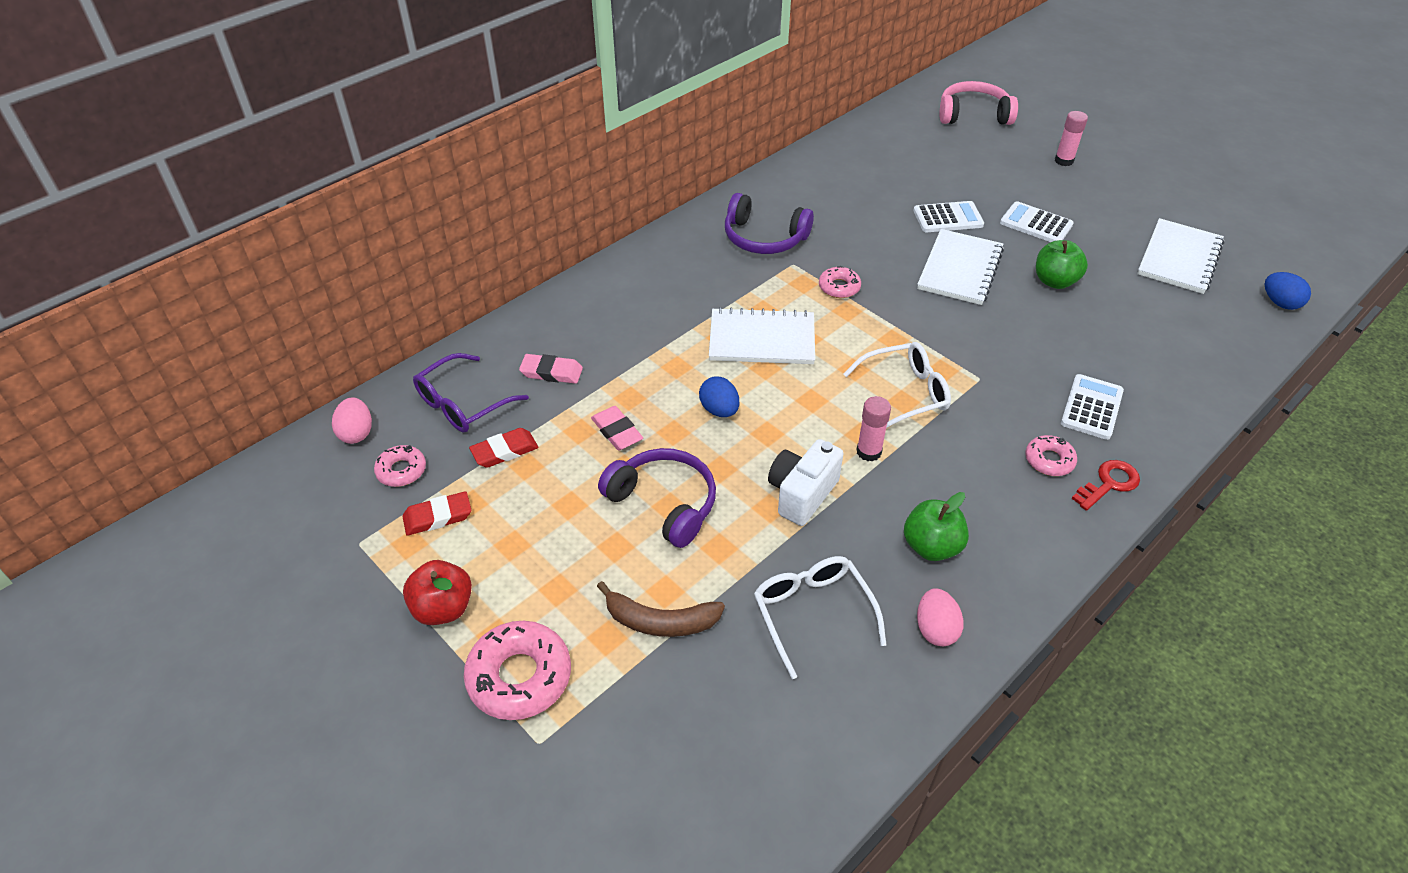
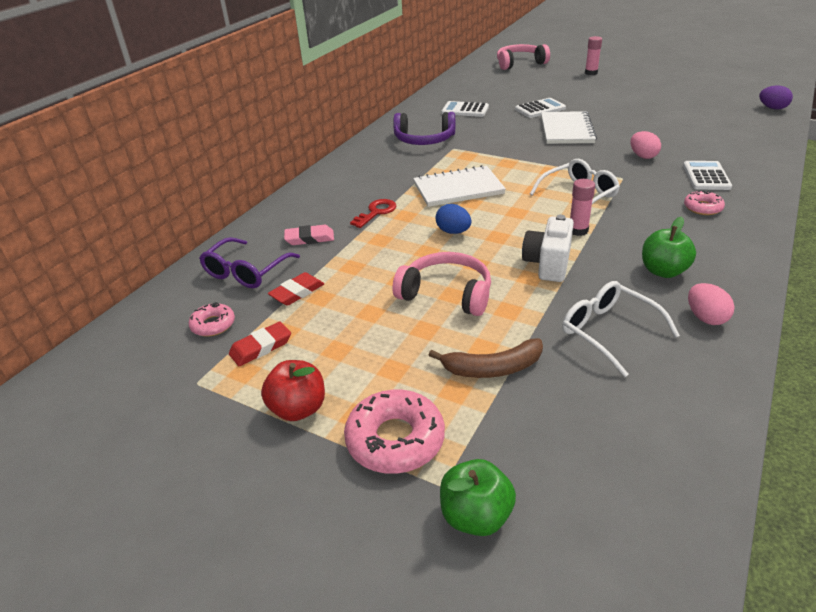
camera: 15 degrees left, 10 degrees down
pink egg [332,397,372,444] -> pink egg moved to [631,131,661,159]
pink eraser [591,406,643,450] -> none
purple headphones [598,448,716,548] -> pink headphones [393,252,491,316]
pink donut [819,266,861,298] -> none
white calculator [1000,201,1074,242] -> white calculator moved to [442,101,489,117]
green apple [1036,240,1088,289] -> green apple moved to [440,459,516,536]
red key [1072,460,1140,511] -> red key moved to [350,199,396,228]
white notebook [1137,218,1225,294] -> none
blue egg [1265,272,1311,310] -> purple egg [759,85,793,109]

